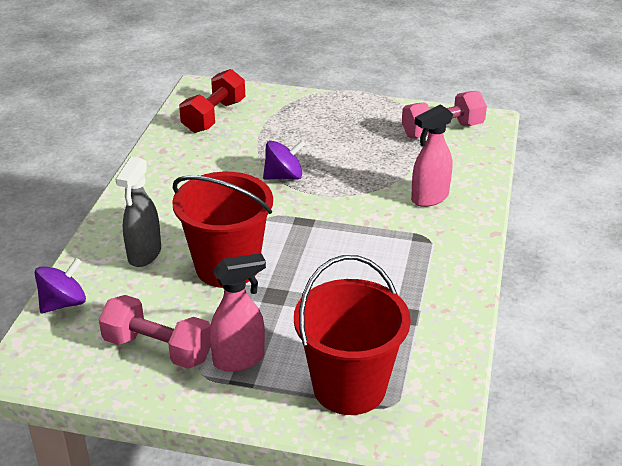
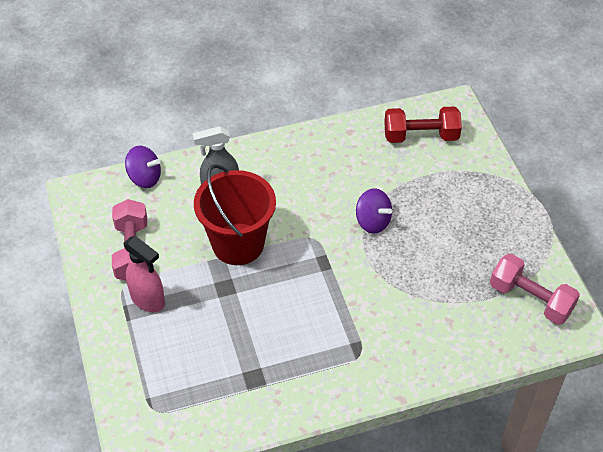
camera: 60 degrees right, 15 degrees up
red bucket [294,255,411,415] -> none
pink spray bottle [411,105,453,207] -> none

